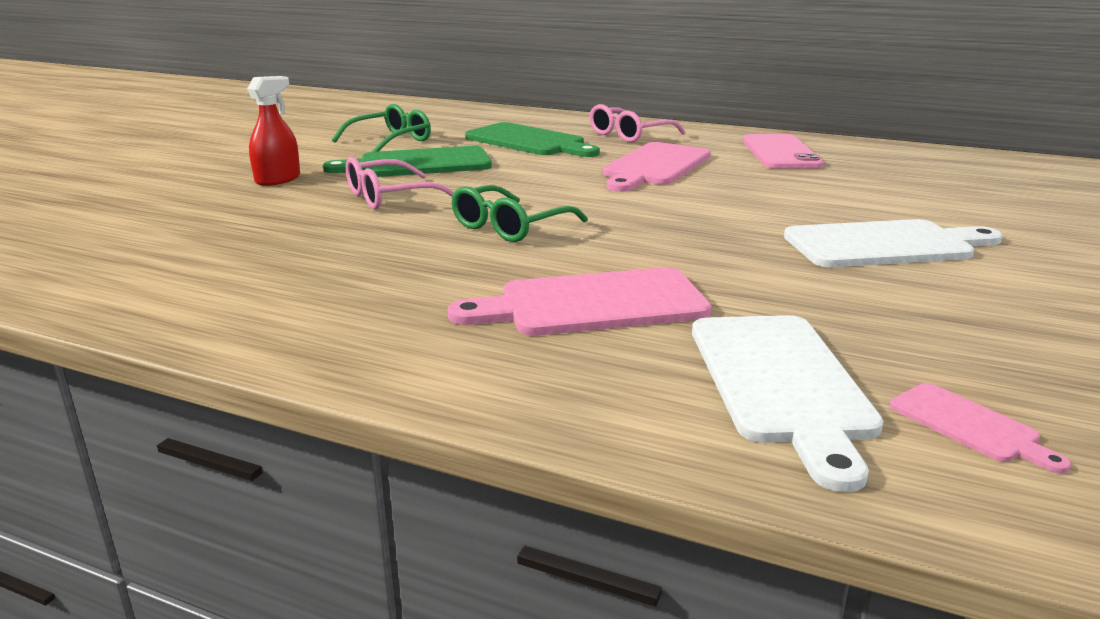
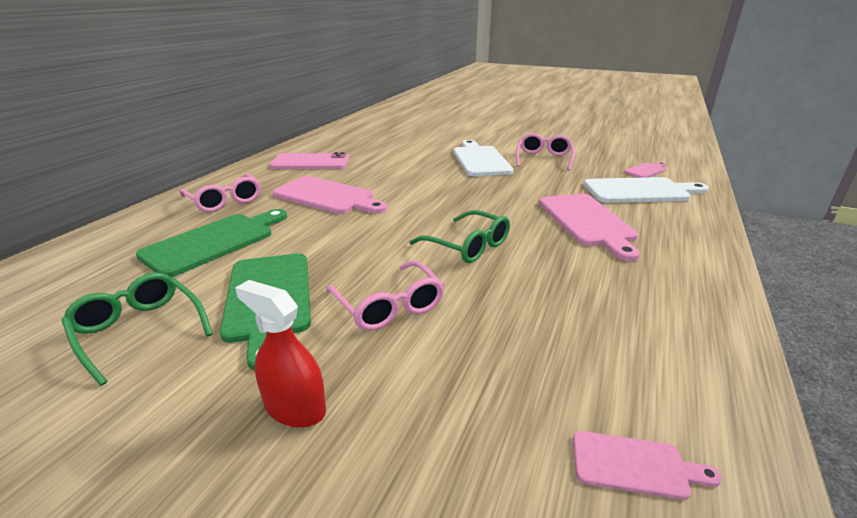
camera: 90 degrees left, 5 degrees up
none -> pink glasses [516,133,575,171]
none -> pink cutting board [573,431,722,500]

